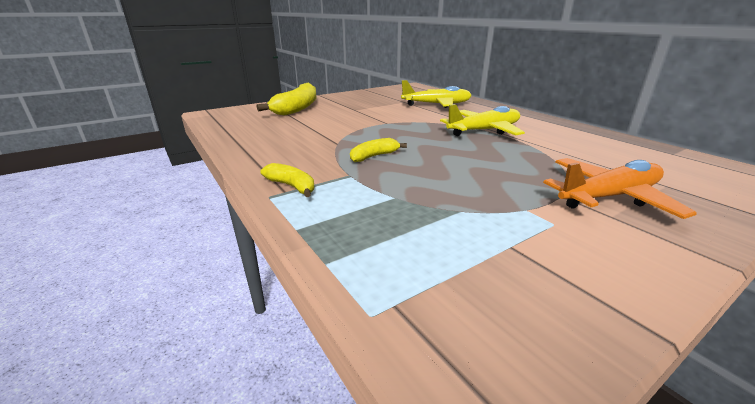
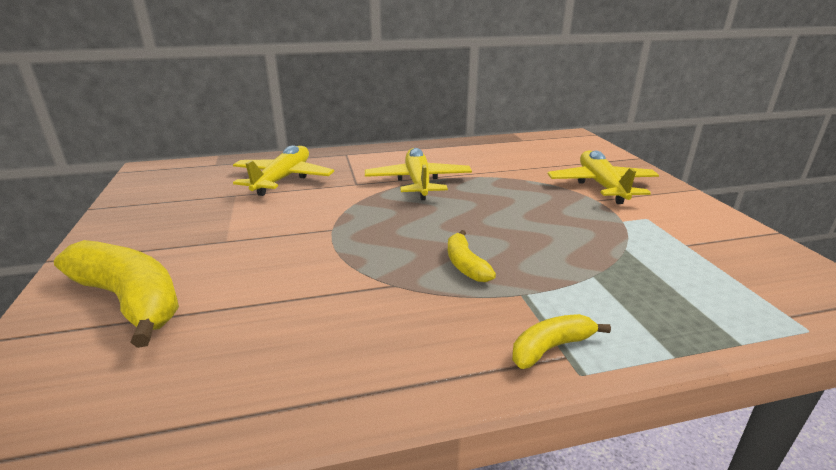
camera: 70 degrees left, 0 degrees up
orange plane [543,158,697,219] -> yellow plane [548,151,659,204]

